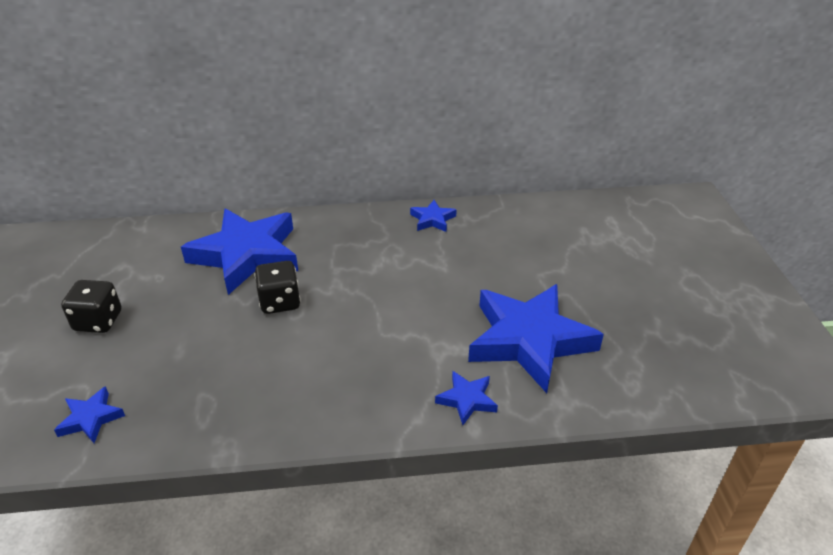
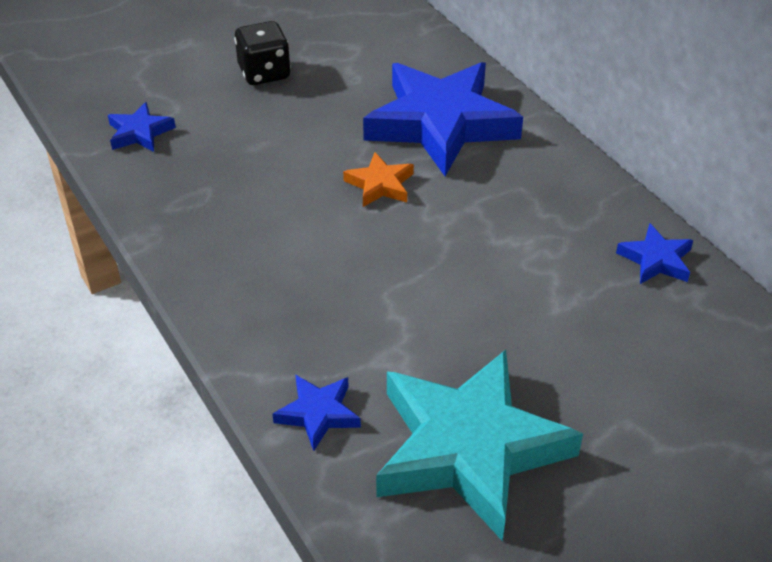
camera: 65 degrees right, 5 degrees up
black dice [254,261,301,314] -> orange star [343,152,414,207]
blue star [468,284,604,393] -> turquoise star [376,350,583,541]

